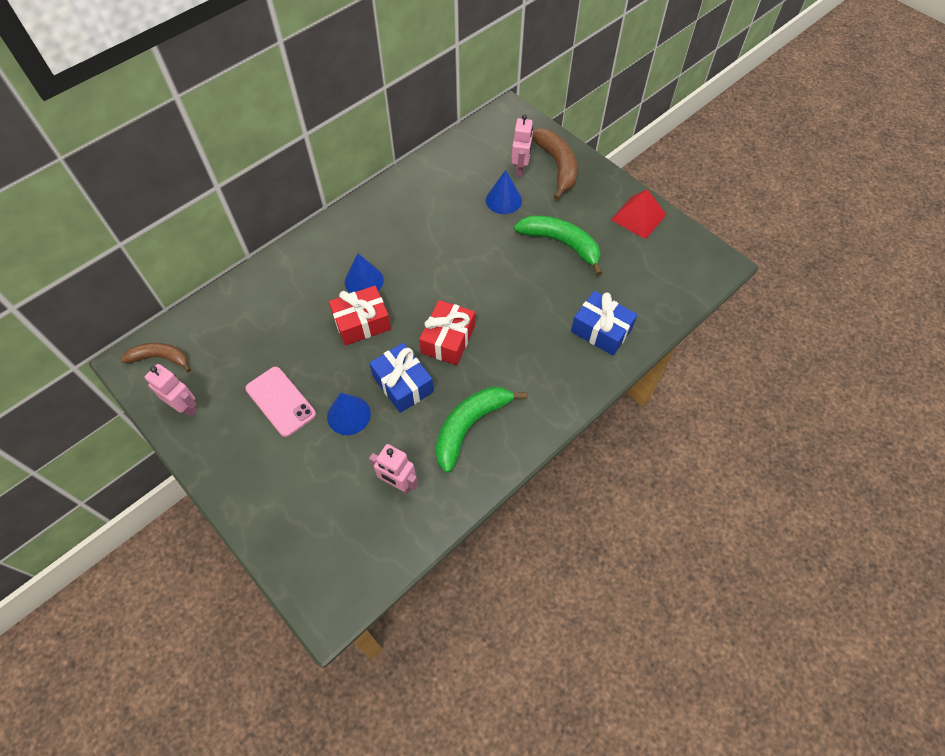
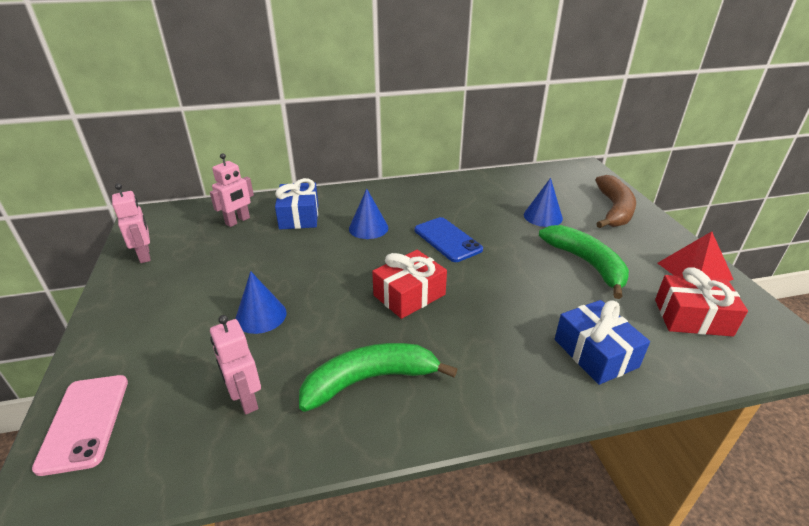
camera: 30 degrees right, 25 degrees down
brown banana [121,343,191,372] -> none
pink phone [245,367,316,437] -> pink phone moved to [32,375,128,476]
red gift [329,286,391,346] -> red gift moved to [655,267,748,337]
blue gift [369,343,434,413] -> blue gift moved to [275,178,318,229]
pink robot [511,114,533,176] -> pink robot moved to [210,153,254,227]
none -> blue phone [415,217,483,262]

